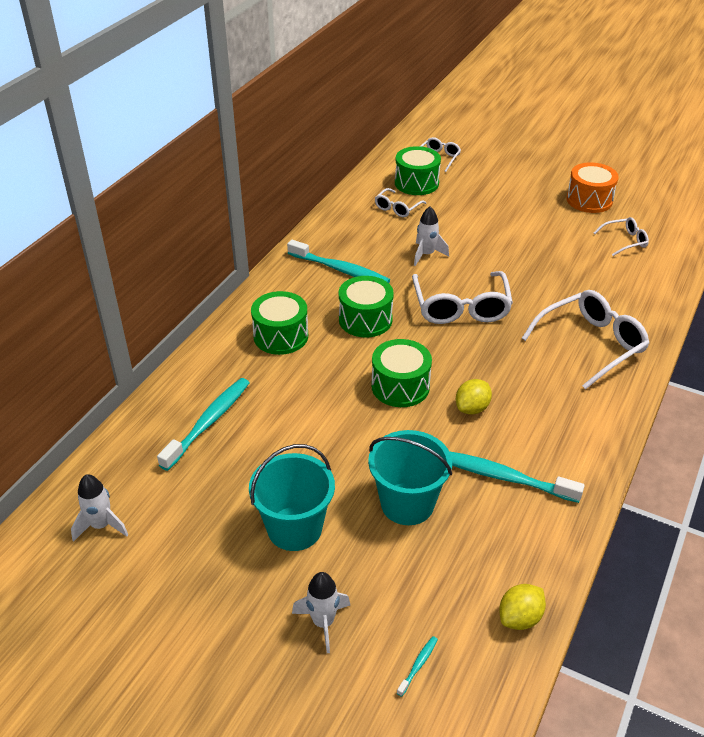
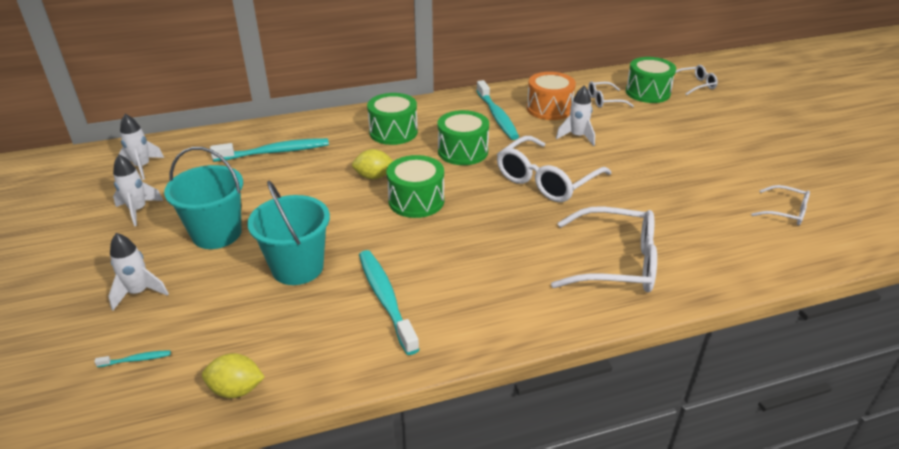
camera: 45 degrees right, 5 degrees down
yellow lemon [456,379,492,415] -> yellow lemon moved to [352,149,393,179]
orange drum [566,162,619,213] -> orange drum moved to [527,72,576,120]
none -> white rocket [113,155,164,226]

